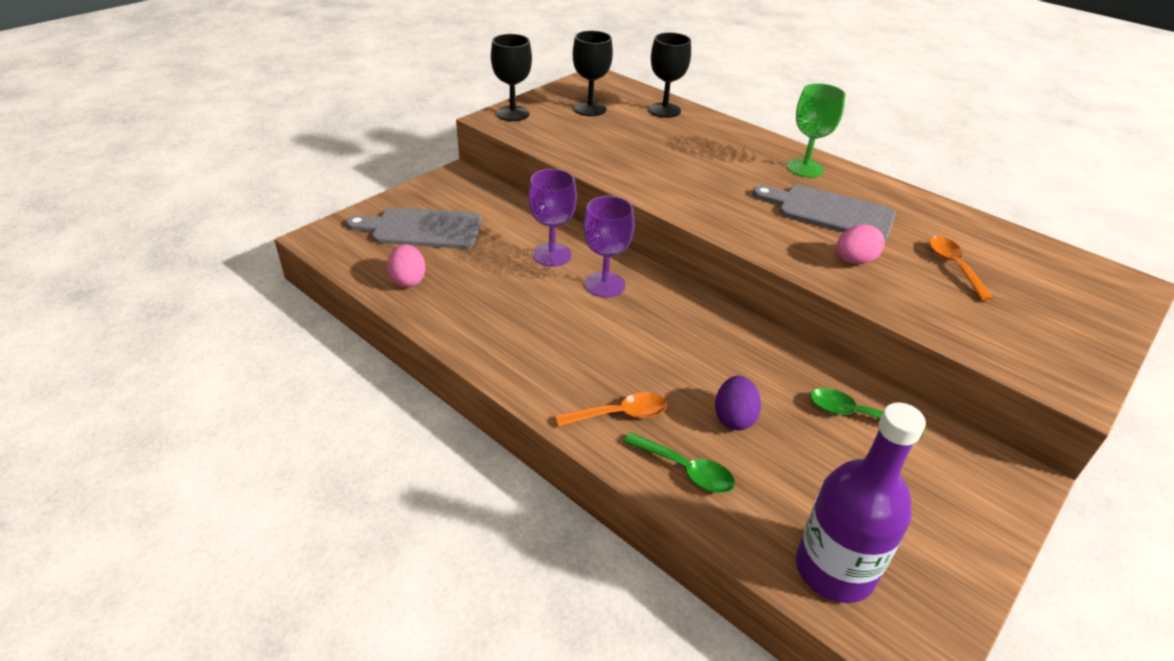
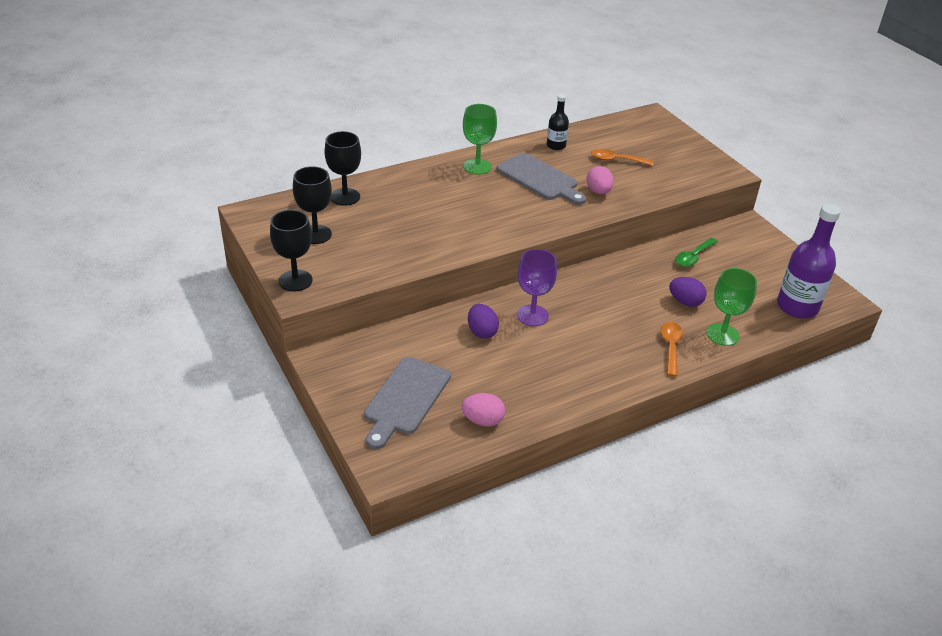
camera: 70 degrees left, 0 degrees up
purple goblet [528,169,577,267] -> purple egg [468,304,499,339]
green spoon [623,432,735,493] -> green goblet [706,268,757,346]
grey cutting board [752,185,896,241] -> grey cutting board turned 90 degrees counterclockwise [496,153,586,205]
none -> black bottle [547,94,569,150]

